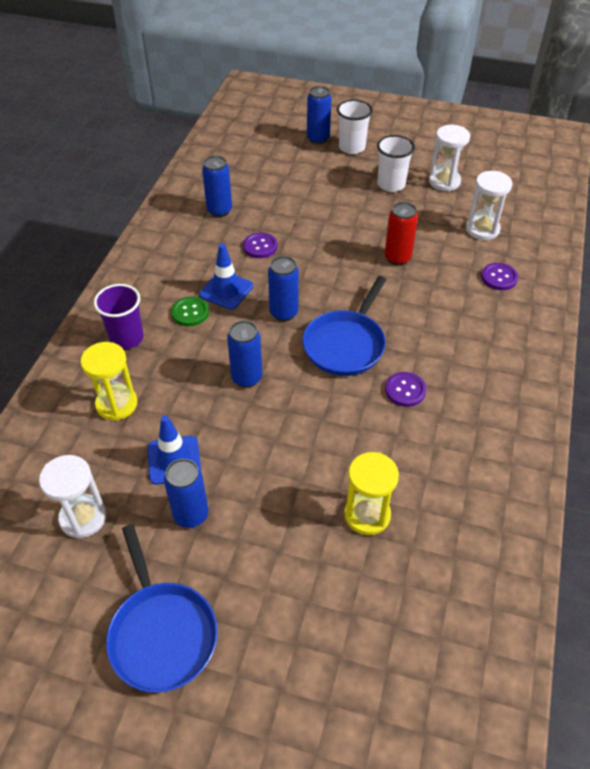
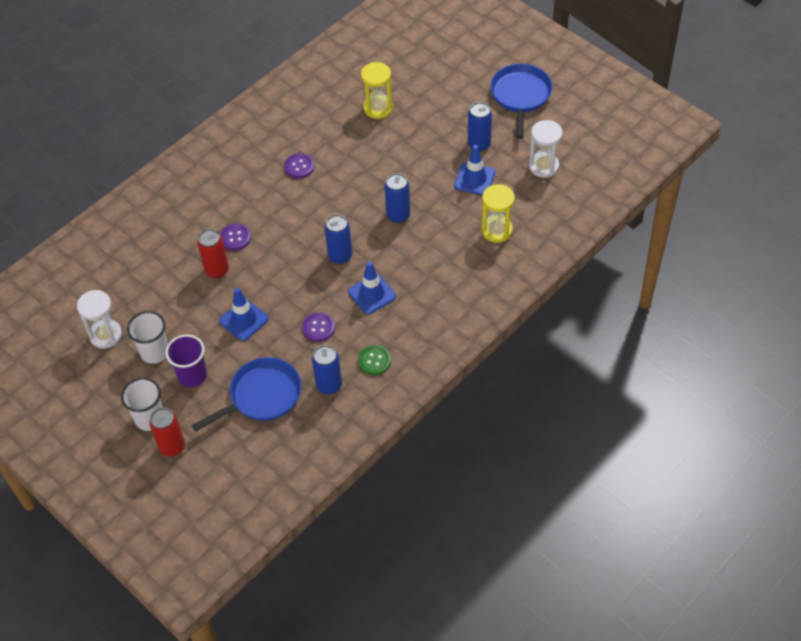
camera: 150 degrees left, 5 degrees up
purple cup [94,284,143,349] -> purple cup moved to [166,334,207,387]
green button [171,297,209,326] -> green button moved to [358,345,391,375]
blue pan [302,276,386,376] -> blue pan moved to [192,357,301,432]
blue can [307,86,332,144] -> red can [149,407,185,457]
white hourglass [466,171,512,240] -> none
purple button [481,263,518,290] -> purple button moved to [220,224,251,251]
none -> blue traffic cone [219,288,269,341]

